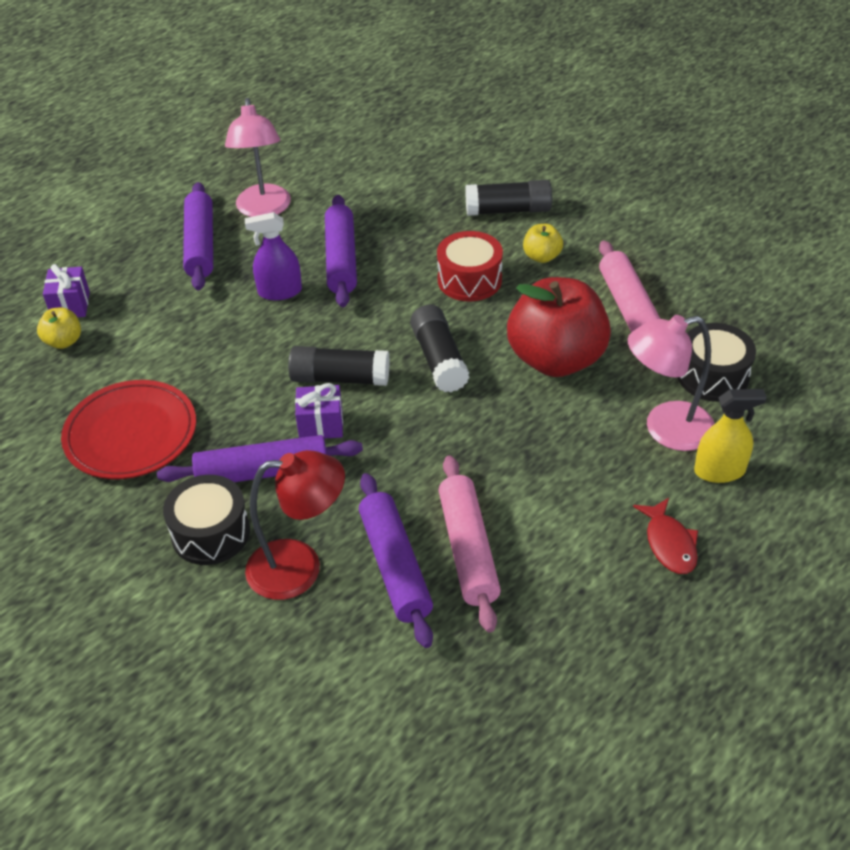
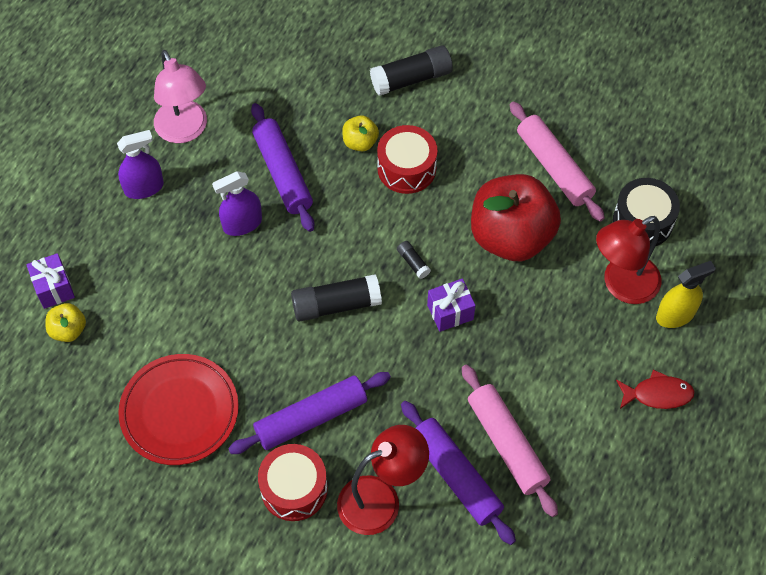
camera: 20 degrees left, 15 degrees up
black drum [163,475,250,565] -> red drum [258,444,328,521]
purple rolling pin [183,182,213,290] -> purple spray bottle [117,130,164,199]
purple gift [295,383,343,439] -> purple gift moved to [427,279,476,332]
black glue stick [410,305,470,392] -> black glue stick [397,241,431,279], size x0.47
yellow apple [523,224,563,263] -> yellow apple moved to [342,115,379,151]
pink lamp [628,315,715,451] -> red lamp [596,216,661,304]
red fish [633,498,698,574] -> red fish turned 60 degrees counterclockwise [616,370,695,409]

